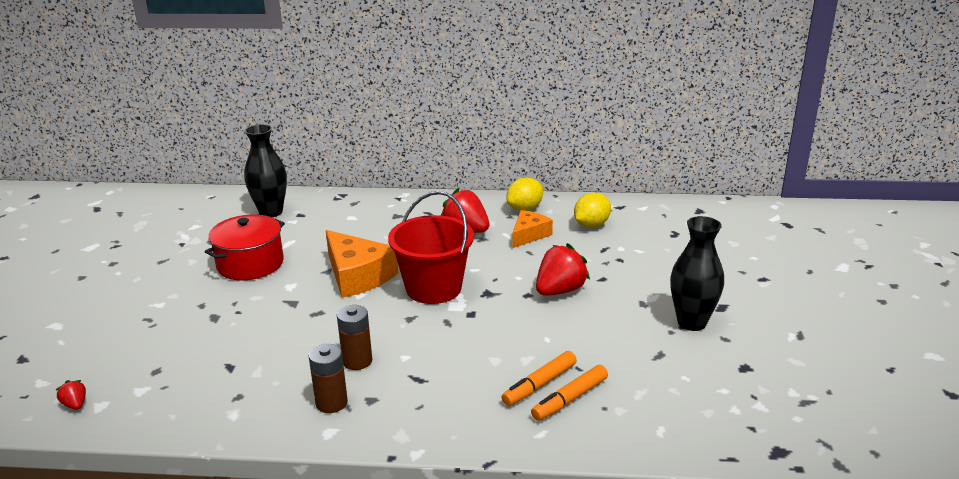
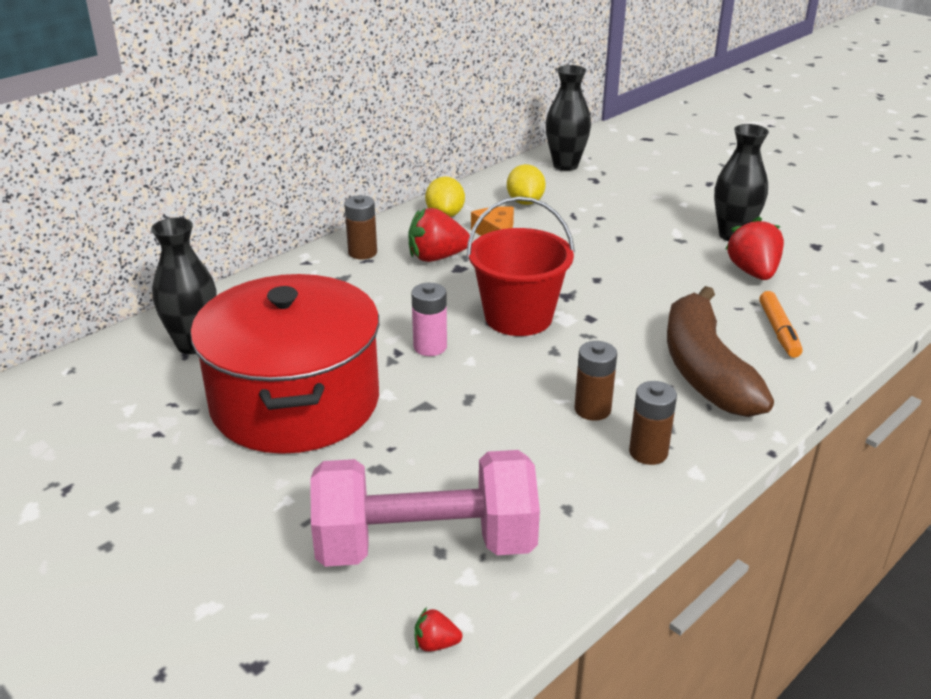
camera: 50 degrees left, 5 degrees up
red pot [205,214,285,280] -> red pot [190,274,379,454], size x1.76
orange cheese [326,230,398,298] -> pink battery [411,283,447,356]
orange marker [502,351,577,406] -> none
red strawberry [536,243,590,296] -> red strawberry moved to [725,216,784,280]
none -> pink dumbbell [310,450,540,567]
none -> brown battery [344,195,377,259]
none -> black vase [546,65,591,171]
none -> brown banana [667,286,774,417]

